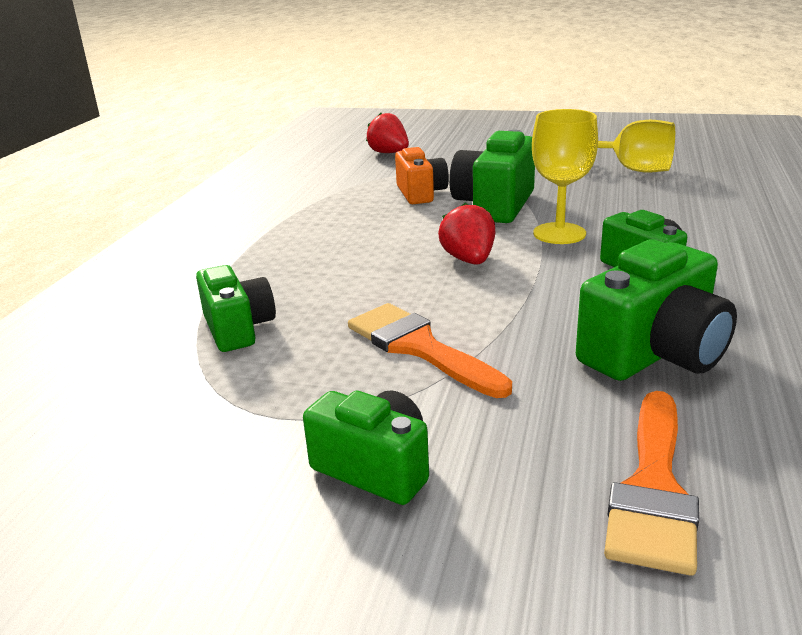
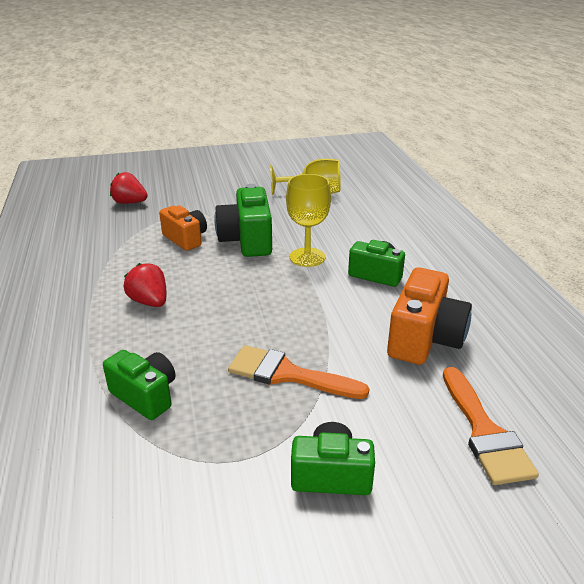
camera: 30 degrees left, 5 degrees up
red strawberry [438,202,495,265] -> red strawberry moved to [123,263,166,307]
green camera [576,239,737,381] -> orange camera [387,267,472,365]

